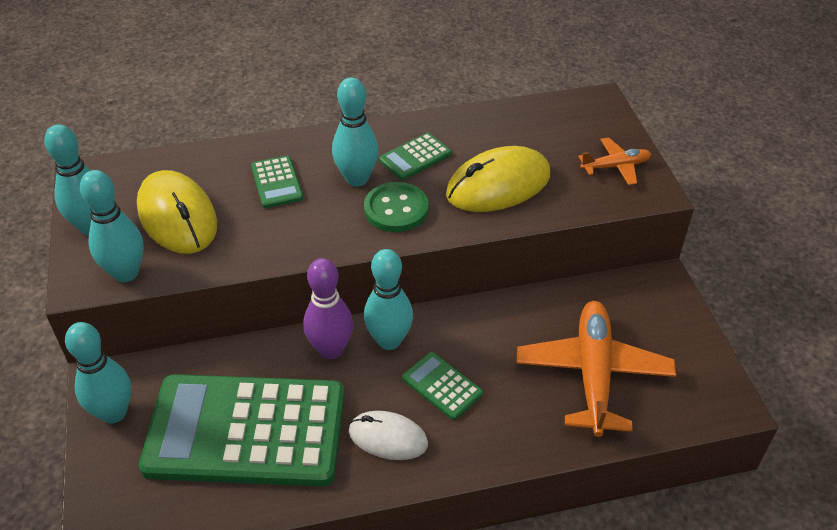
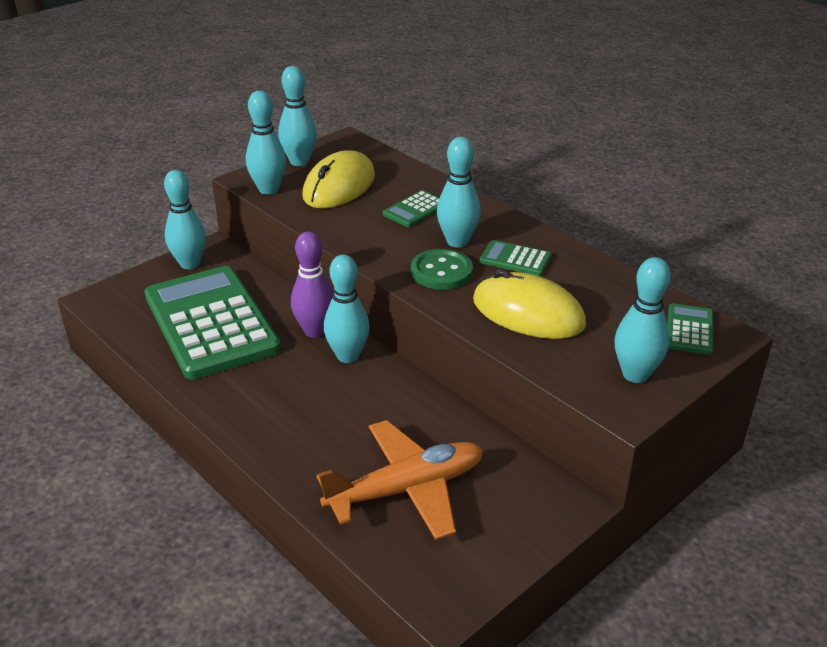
camera: 60 degrees right, 10 degrees down
white mouse [349,411,428,460] -> none
green calculator [402,352,483,420] -> green calculator moved to [667,303,713,355]
orange plane [578,137,651,185] -> turquoise bowling pin [614,257,671,383]

